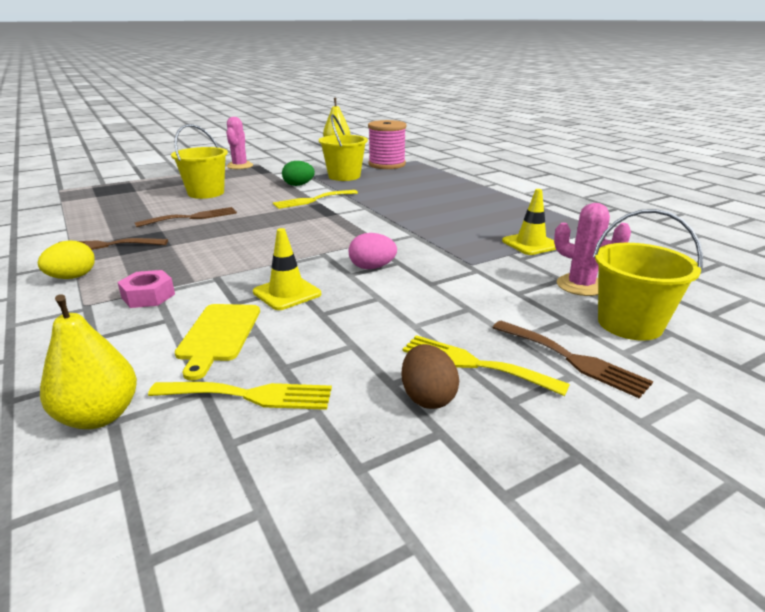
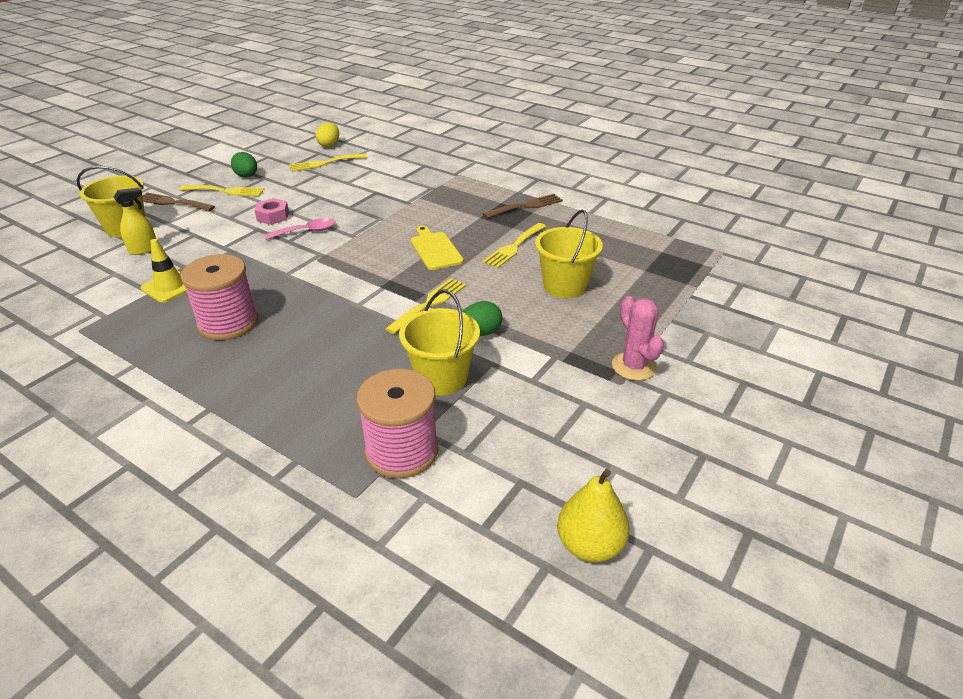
camera: 155 degrees right, 10 degrees up
yellow egg [38,240,95,279] -> yellow egg moved to [315,122,339,147]
yellow pear [40,294,137,429] -> none
pink nut [117,270,175,308] -> pink nut moved to [254,198,289,225]
brown fork [134,207,237,227] -> yellow fork [483,223,546,268]
yellow cutting board [175,304,260,381] -> yellow cutting board moved to [411,226,464,270]
yellow traffic cone [253,228,321,310] -> none
pink egg [349,233,397,269] -> pink spoon [264,218,335,240]
brown egg [401,344,459,409] -> green egg [231,152,257,177]
pink cactus [554,203,631,296] -> yellow spray bottle [114,188,156,255]
none -> pink spool [181,254,258,340]

